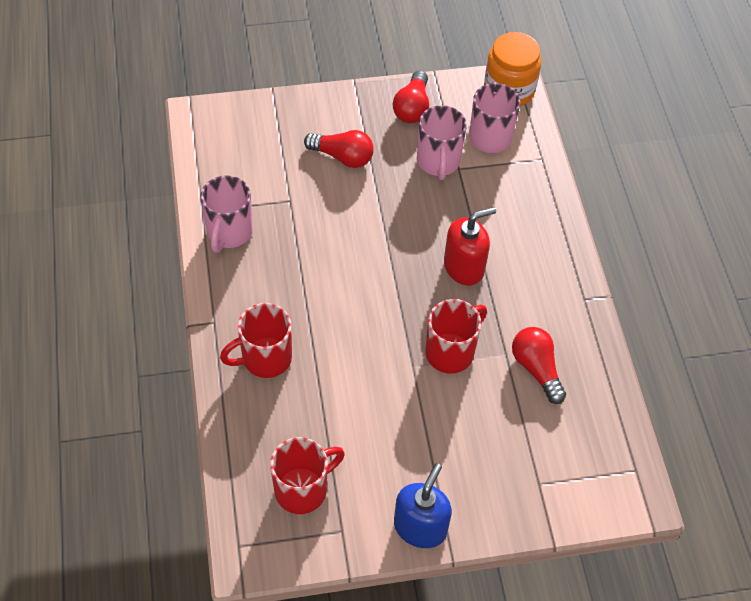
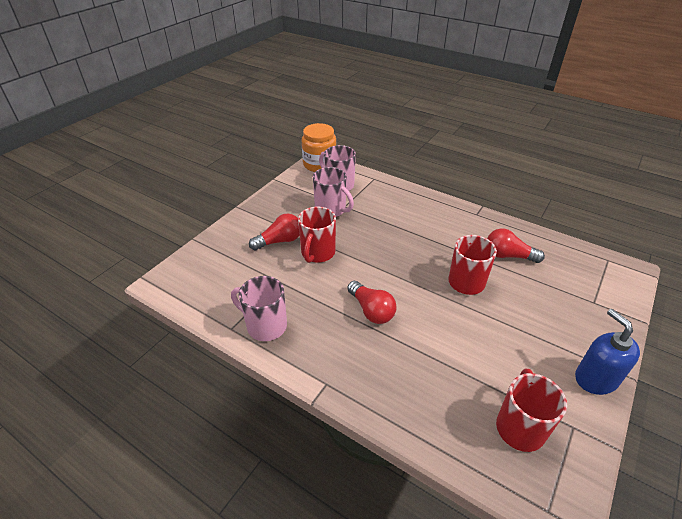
camera: 45 degrees left, 15 degrees down
pink mug [201,175,253,253] -> pink mug turned 150 degrees clockwise [231,276,287,341]
red mug [220,303,292,378] -> red mug moved to [298,207,336,263]
red light bulb [393,70,429,123] -> red light bulb moved to [347,281,397,324]
red soap dispenser [444,207,496,285] -> none

